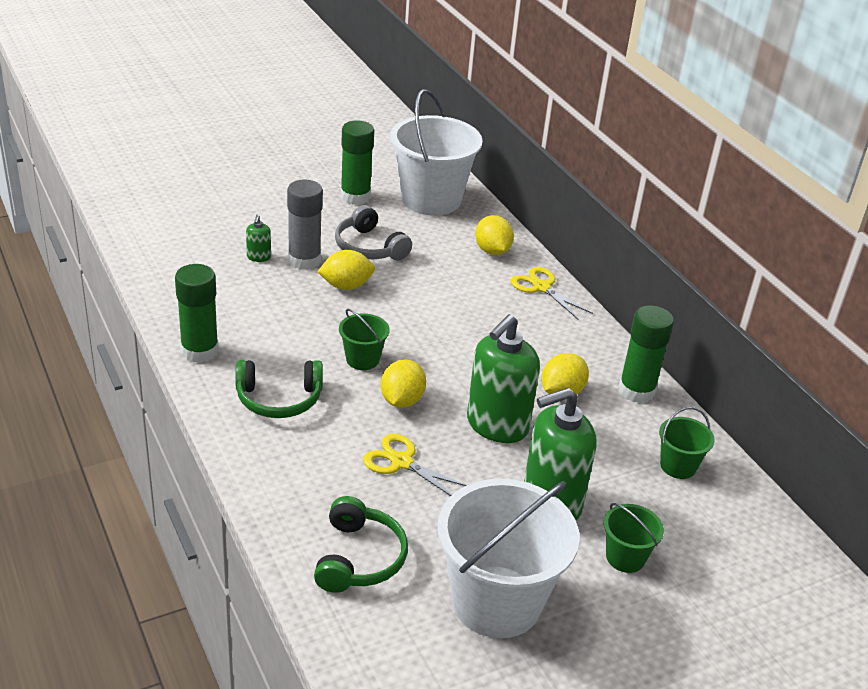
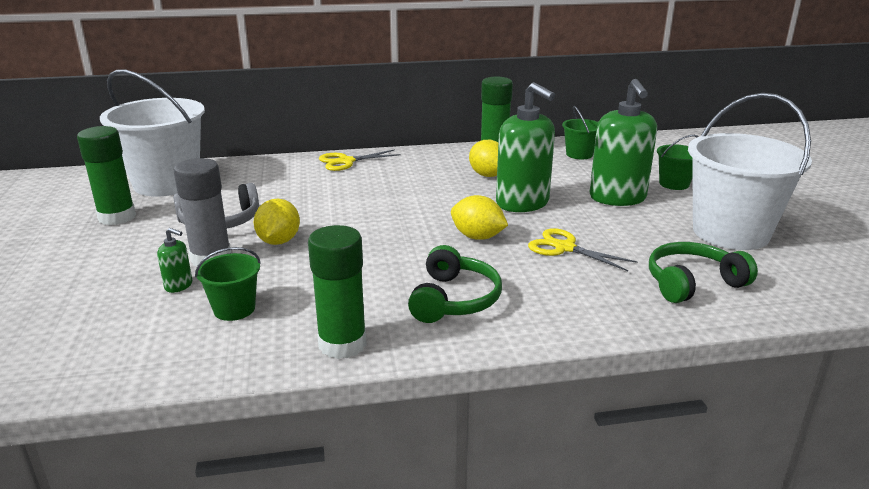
camera: 70 degrees left, 10 degrees down
green headphones [314,496,408,593] -> green headphones turned 45 degrees counterclockwise [649,242,758,303]
green bucket [339,309,389,370] -> green bucket moved to [195,247,261,321]
yellow scissors [363,434,467,496] -> yellow scissors turned 75 degrees clockwise [528,228,637,271]
yellow lemon [475,215,514,255] -> none

